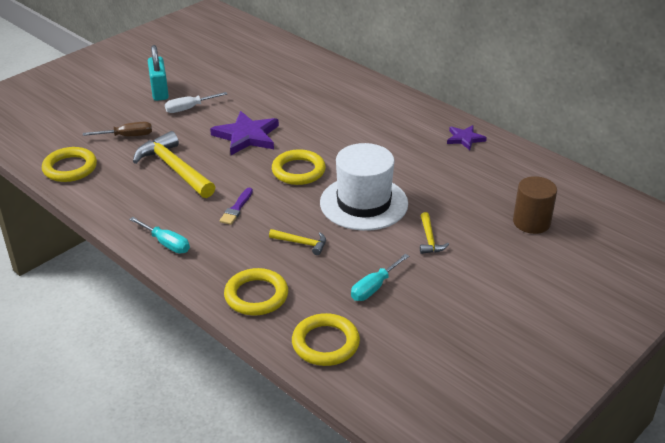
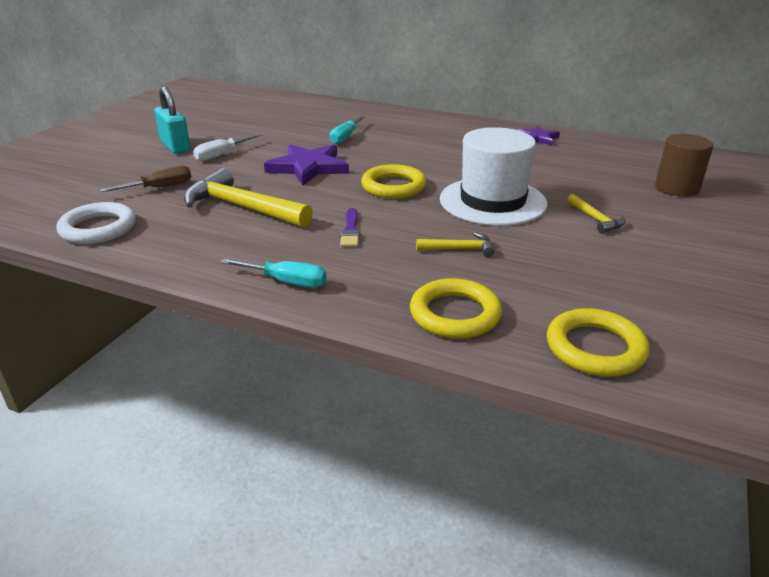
camera: 20 degrees left, 5 degrees down
yellow ring [42,147,97,182] -> white ring [56,202,136,244]
turquoise screwdriver [351,254,409,301] -> turquoise screwdriver moved to [330,116,366,144]

